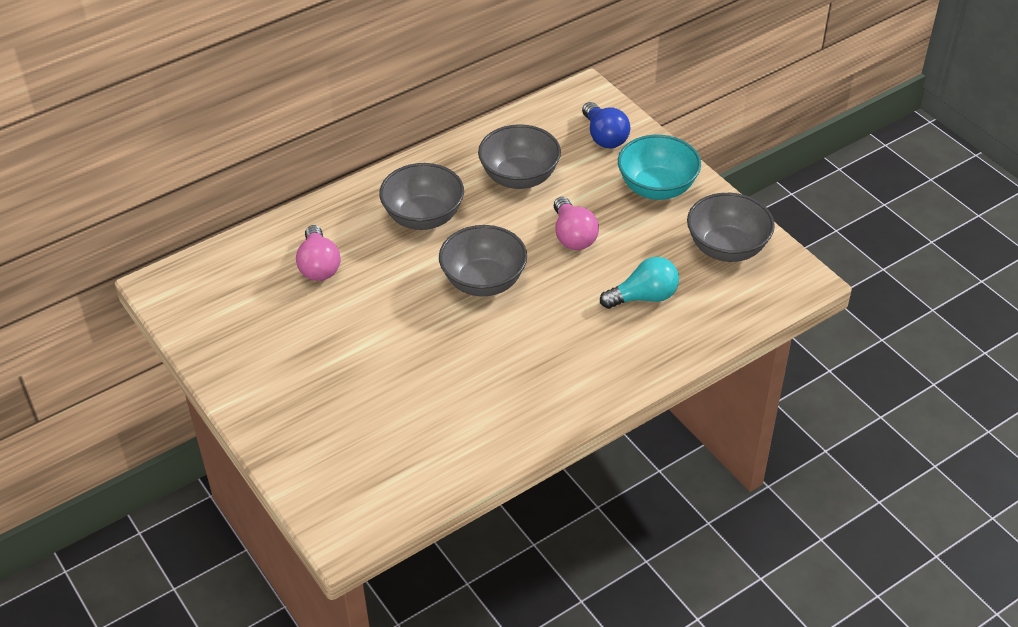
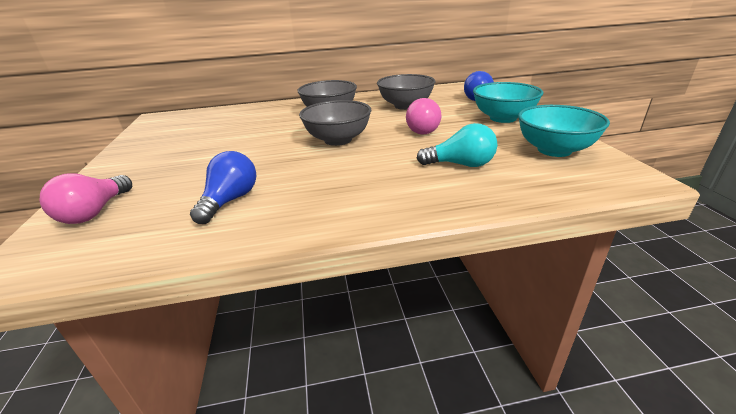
camera: 25 degrees right, 15 degrees down
pink light bulb [296,225,340,281] -> pink light bulb moved to [40,173,132,224]
grey bowl [687,193,775,262] -> turquoise bowl [518,105,610,157]
none -> blue light bulb [190,151,256,224]

